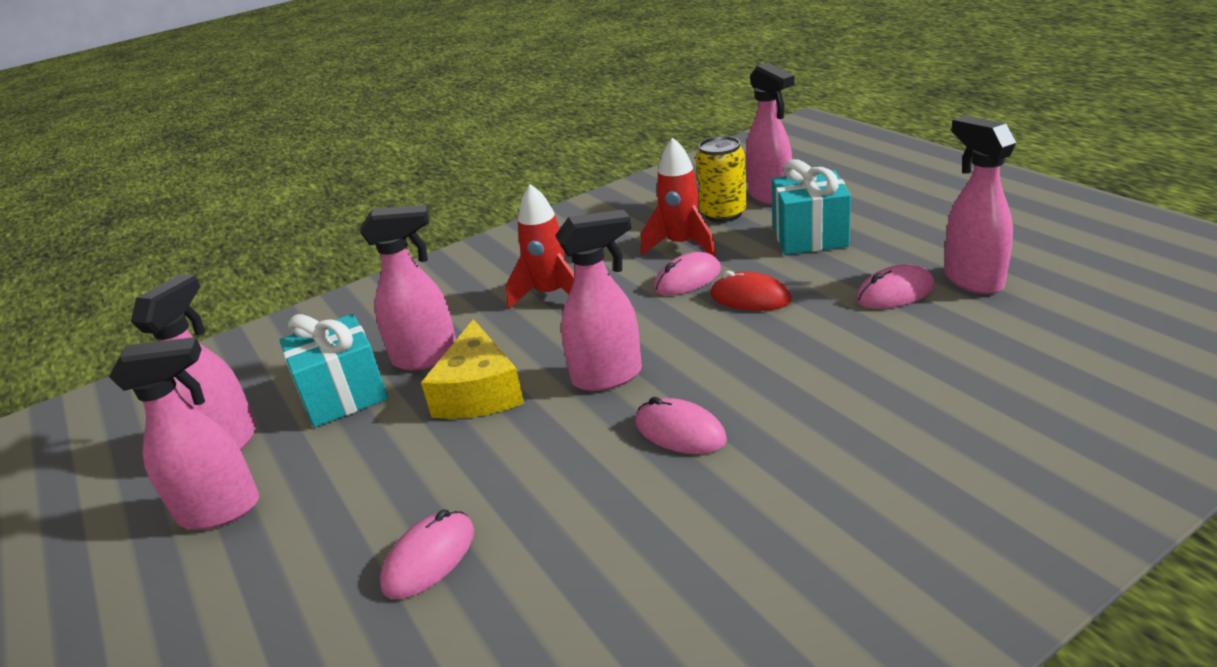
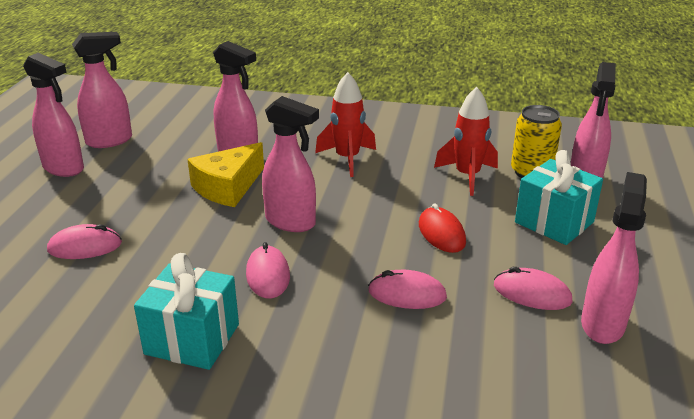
camera: 40 degrees right, 0 degrees up
turquoise gift [280,314,388,427] -> turquoise gift moved to [134,253,239,370]
pink mouse [654,252,721,296] -> pink mouse moved to [368,270,447,309]

